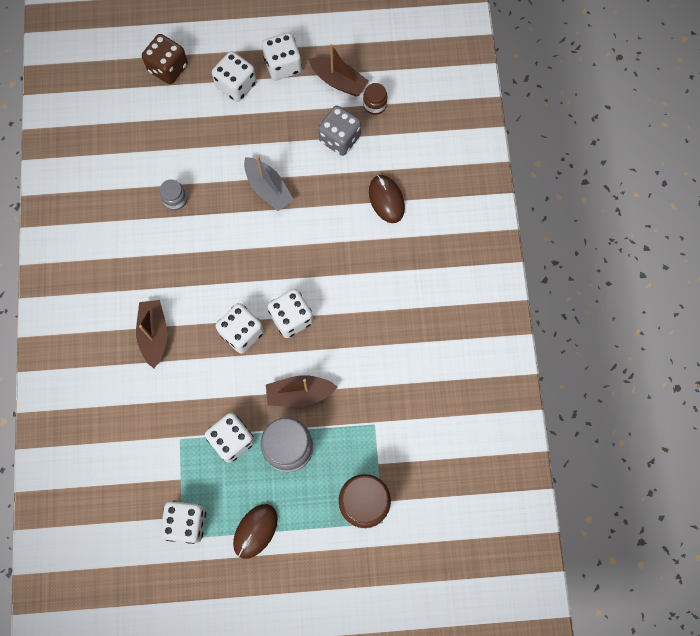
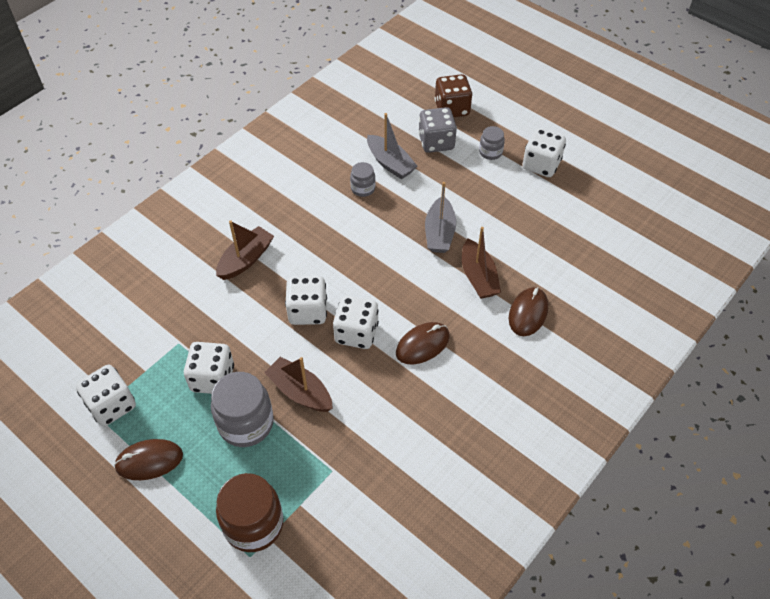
camera: 45 degrees right, 20 degrees down
white dice [212,51,257,102] -> grey jar [479,126,505,160]
brown boat [309,44,369,96] -> brown boat moved to [462,227,501,299]
grey dice [318,105,361,156] -> grey dice moved to [418,107,457,153]
brown jar [363,83,387,115] -> none
none -> grey boat [367,113,418,179]
none -> brown mouse [396,322,450,364]

